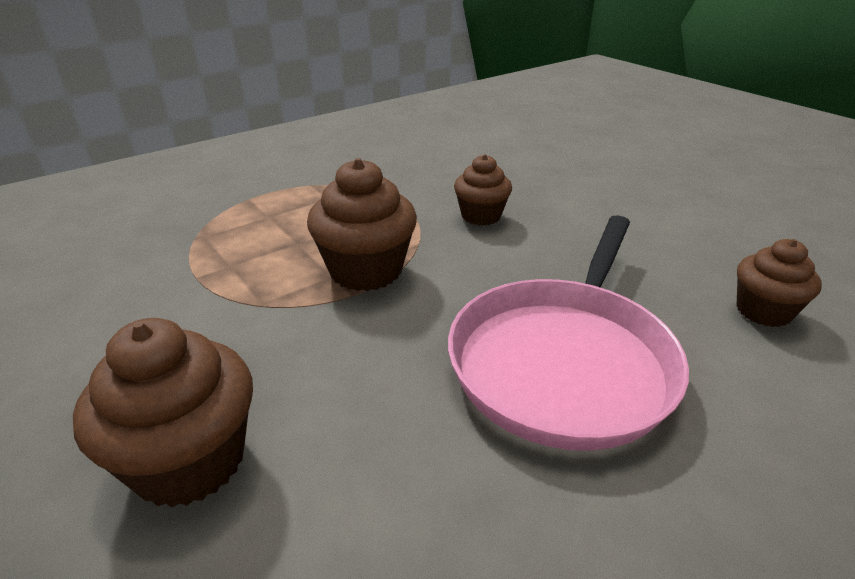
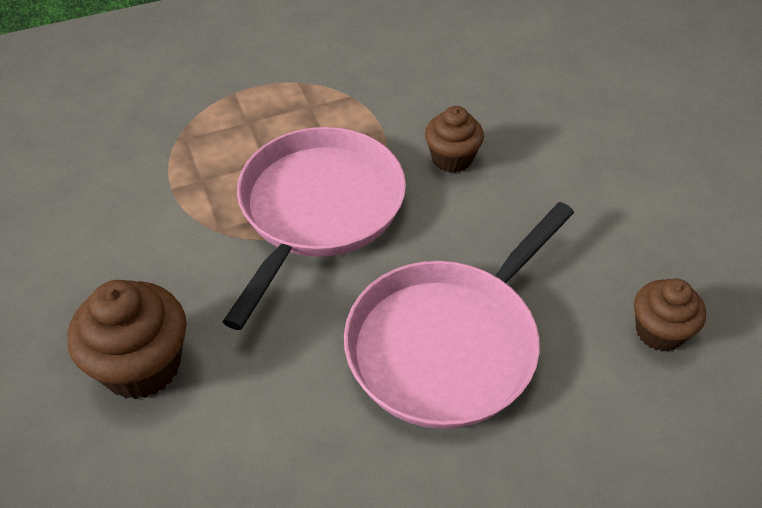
camera: 15 degrees right, 15 degrees up
brown cupcake [307,158,417,291] -> pink pan [222,127,406,330]

